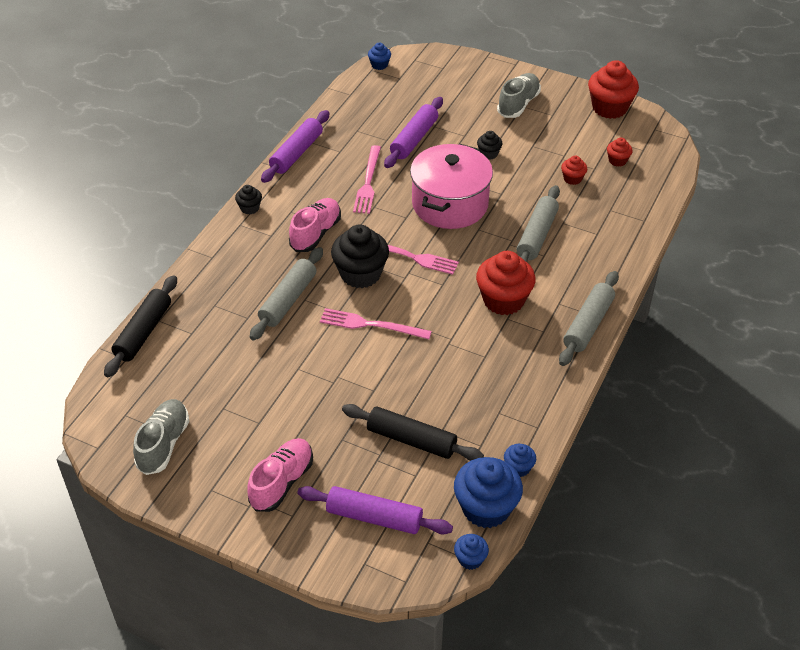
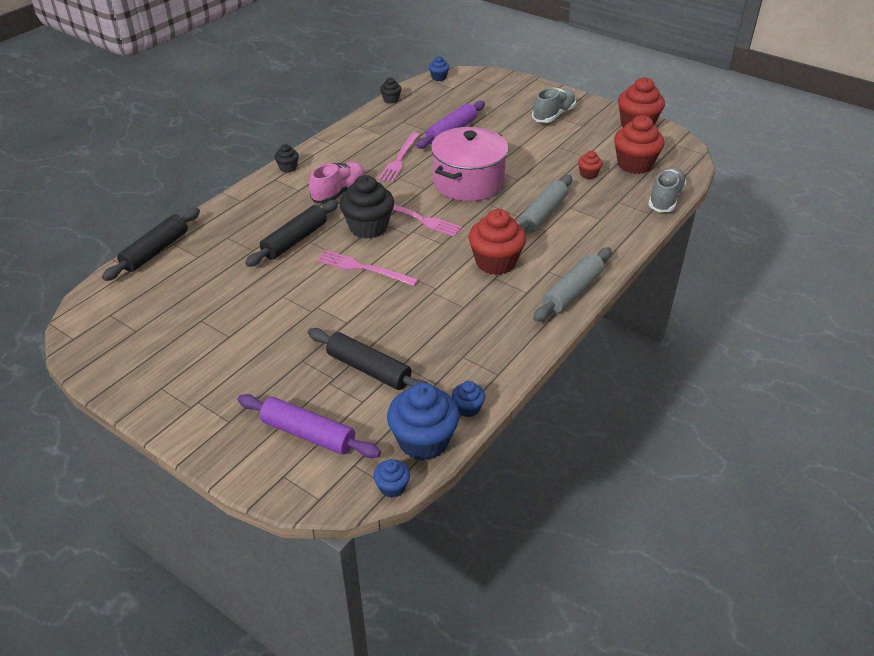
camera: 10 degrees right, 5 degrees down
grey shoe [133,399,189,475] -> grey shoe moved to [648,167,686,212]
pink shoe [247,438,313,512] -> none
grey rolling pin [250,247,323,341] -> black rolling pin [245,200,338,267]
purple rolling pin [261,110,330,183] -> none
black cupcake [477,131,503,160] -> black cupcake moved to [380,77,402,104]
red cupcake [607,138,633,167] -> red cupcake [614,115,665,174], size x2.04

